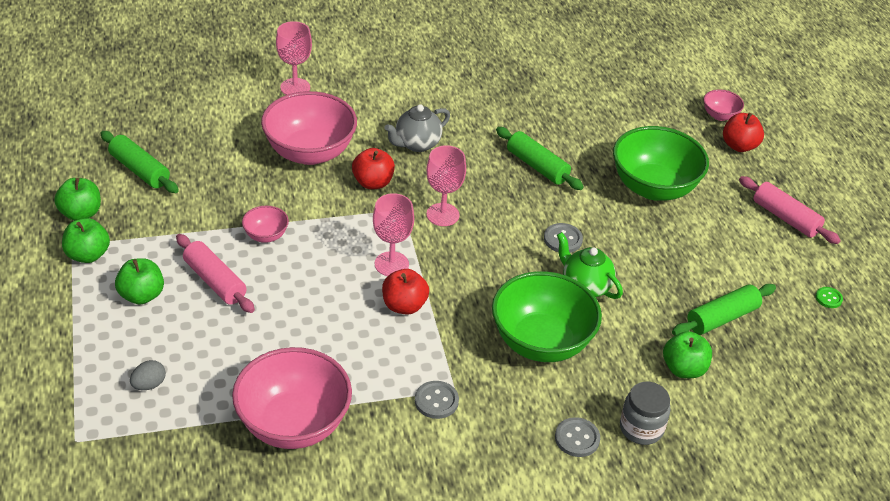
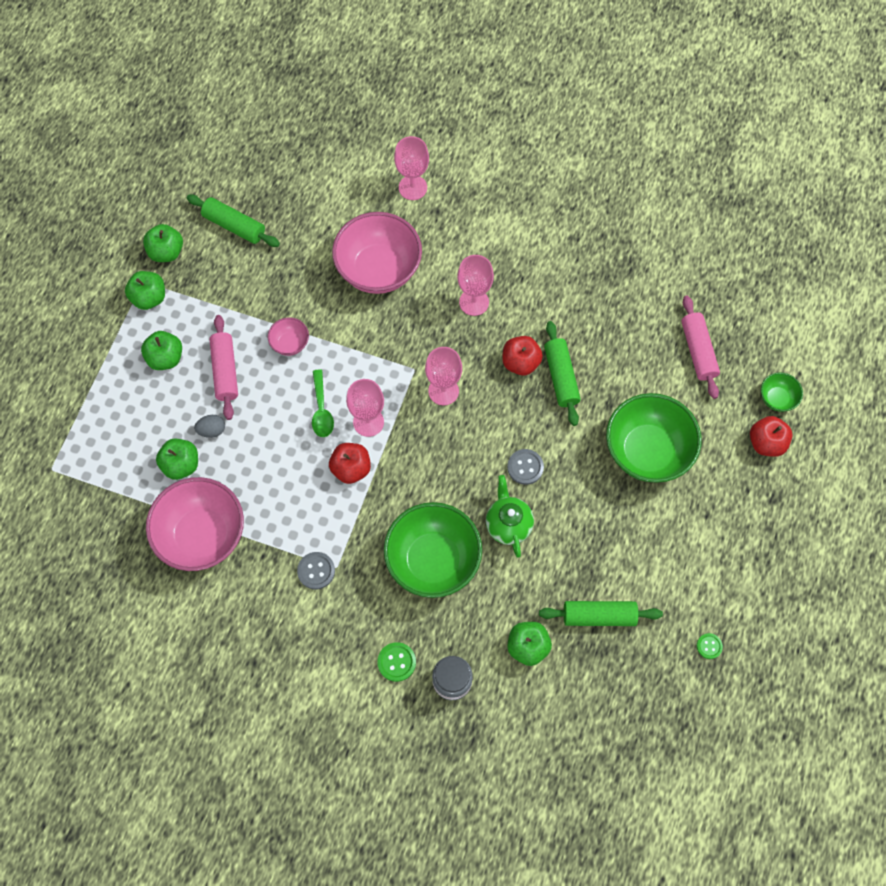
camera: 35 degrees right, 25 degrees up
green rolling pin [100,131,179,193] -> green rolling pin turned 45 degrees counterclockwise [187,195,280,247]
grey egg [130,360,166,390] -> grey egg moved to [194,415,225,438]
red apple [352,148,395,189] -> red apple moved to [502,336,543,375]
grey teapot [384,104,450,152] -> pink goblet [457,255,494,316]
grey button [555,417,600,457] -> green button [377,642,416,682]
pink bowl [704,90,744,121] -> green bowl [761,372,803,412]
pink rolling pin [739,176,841,244] -> pink rolling pin moved to [681,296,720,399]
none -> green apple [156,439,198,480]
none -> green spoon [312,369,334,437]

